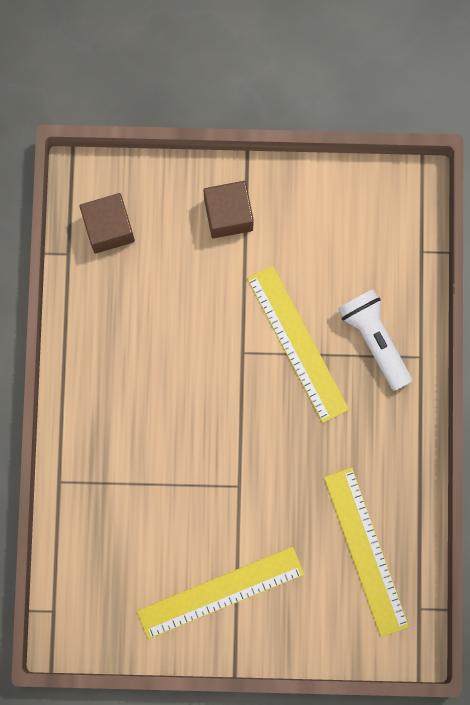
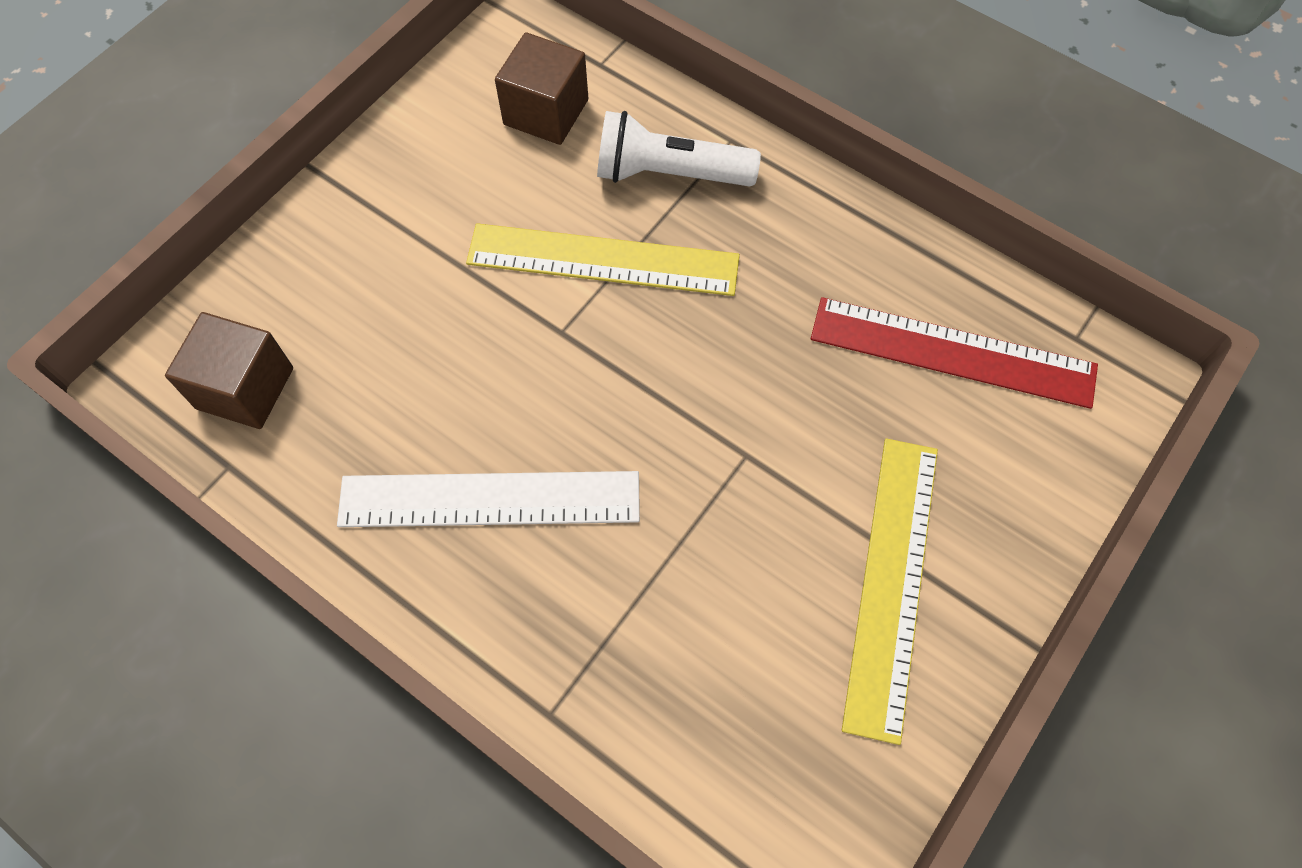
camera: 55 degrees left, 15 degrees down
brown cube [203,181,254,239] -> brown cube moved to [495,32,588,145]
yellow ruler [324,467,409,637] -> red ruler [811,297,1098,409]
none -> white ruler [337,471,640,527]

